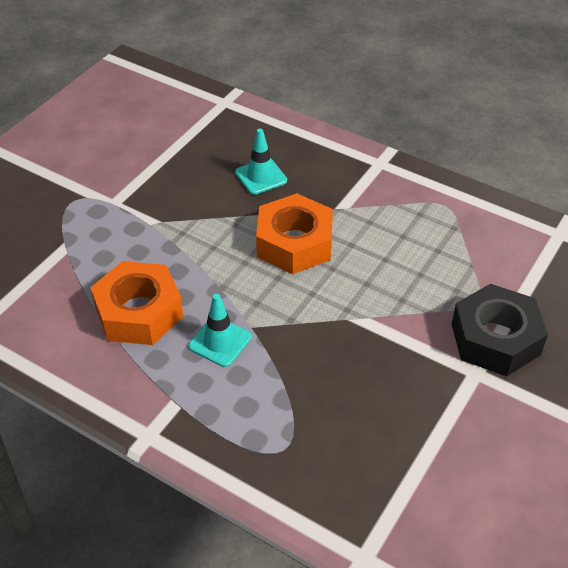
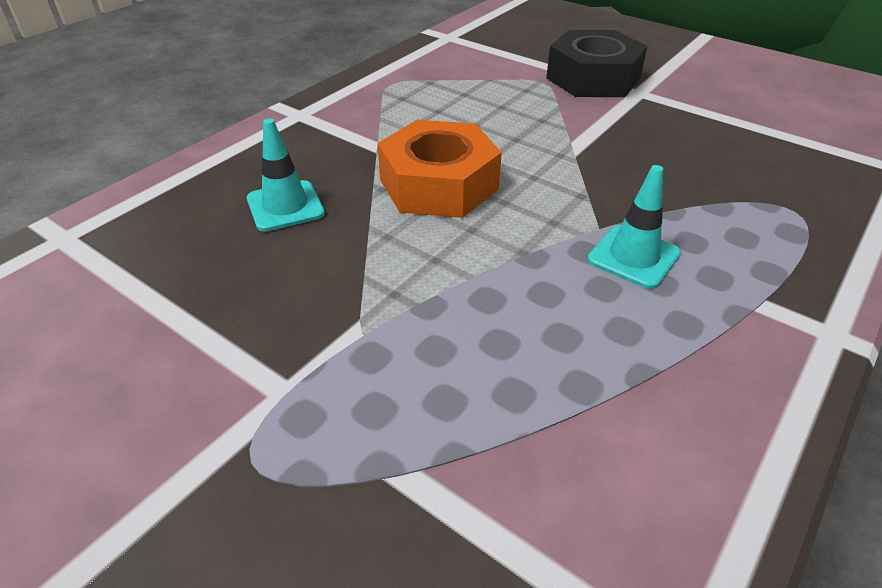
camera: 85 degrees left, 5 degrees down
orange nut [90,261,183,345] -> none

